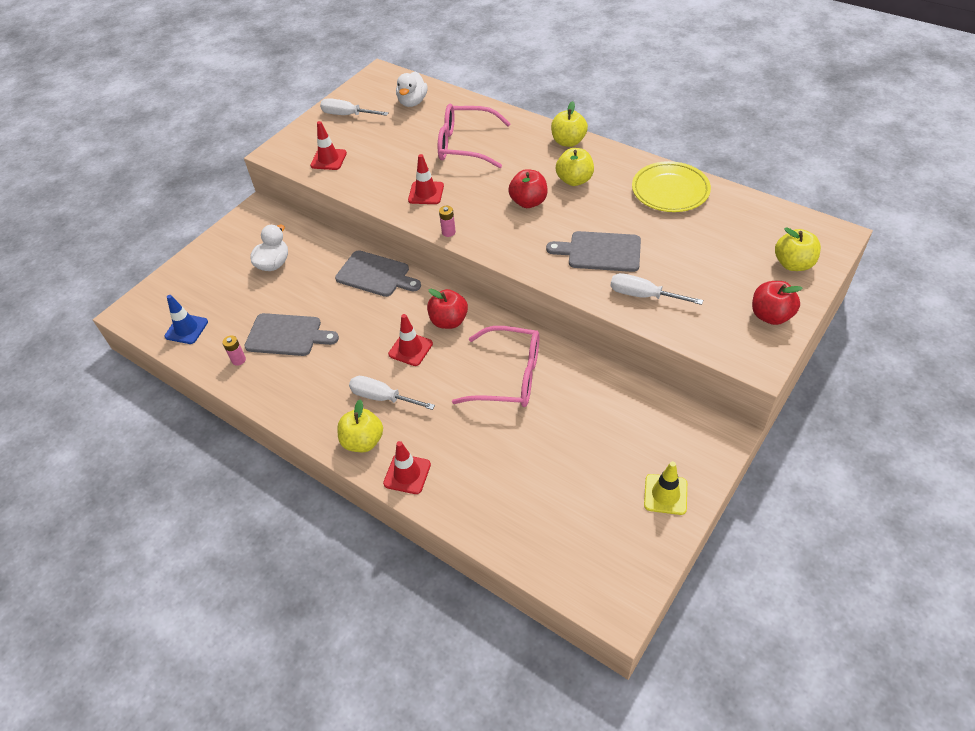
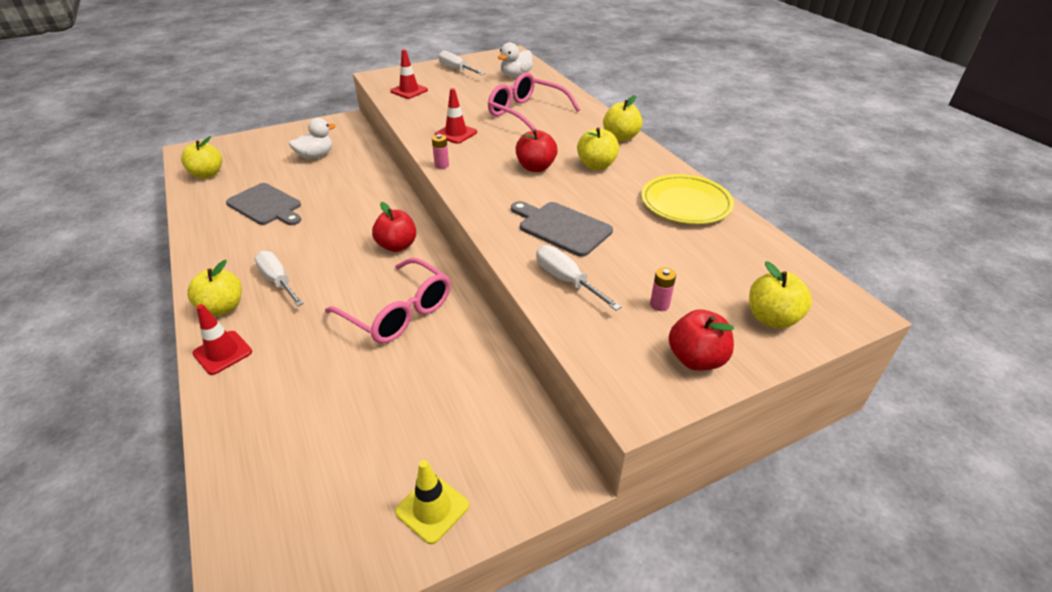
camera: 25 degrees right, 10 degrees down
blue traffic cone [165,295,208,344] -> yellow apple [181,136,222,179]
pink battery [222,335,246,366] -> pink battery moved to [650,267,676,311]
grey cutting board [335,250,421,297] -> none
red traffic cone [388,314,433,366] -> none

